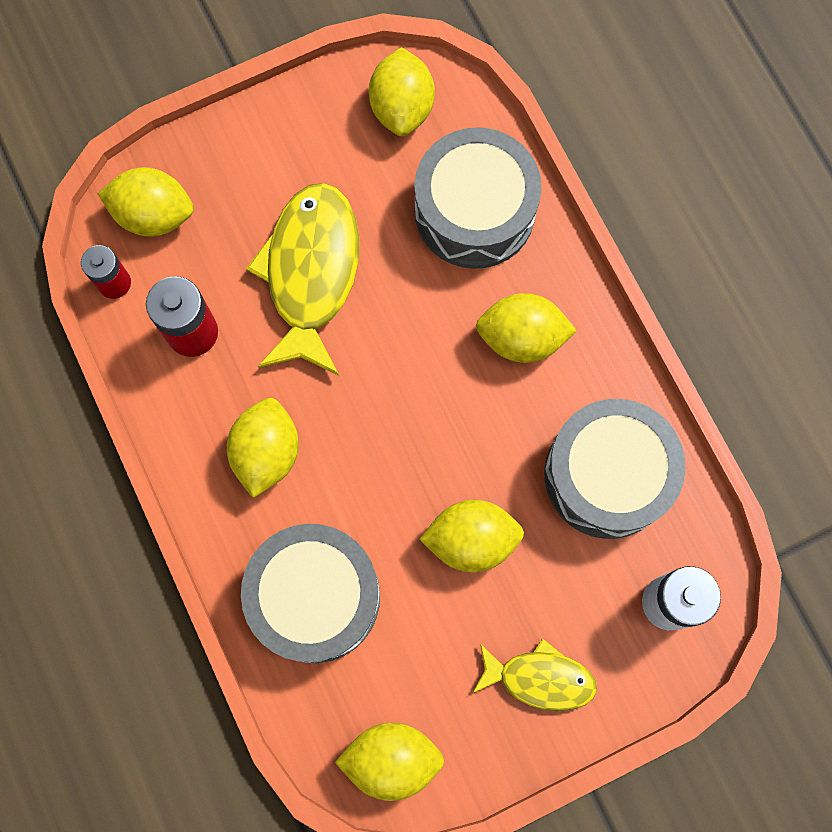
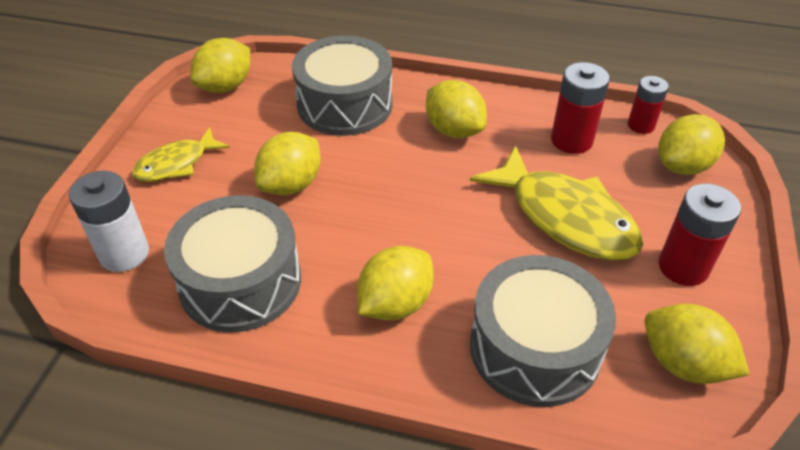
camera: 130 degrees right, 30 degrees down
none -> red battery [659,184,741,286]

